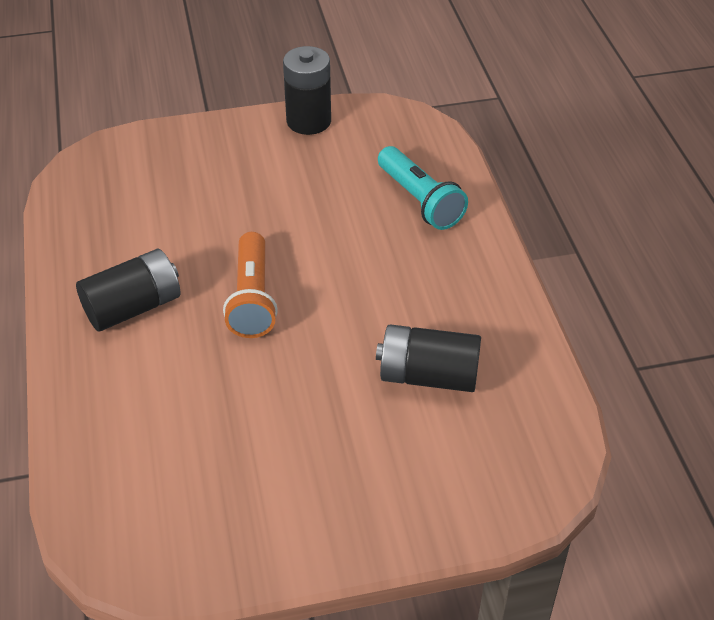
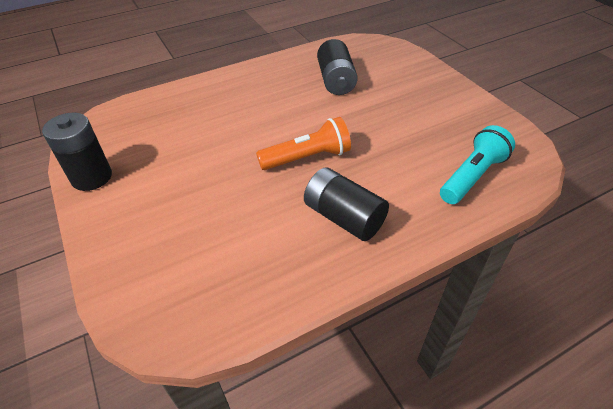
camera: 105 degrees left, 0 degrees up
turquoise flashlight [378,146,468,230] -> turquoise flashlight moved to [440,125,515,204]

